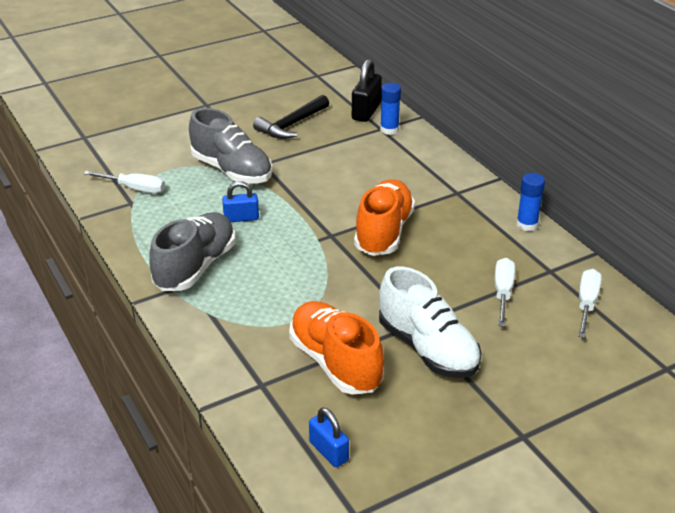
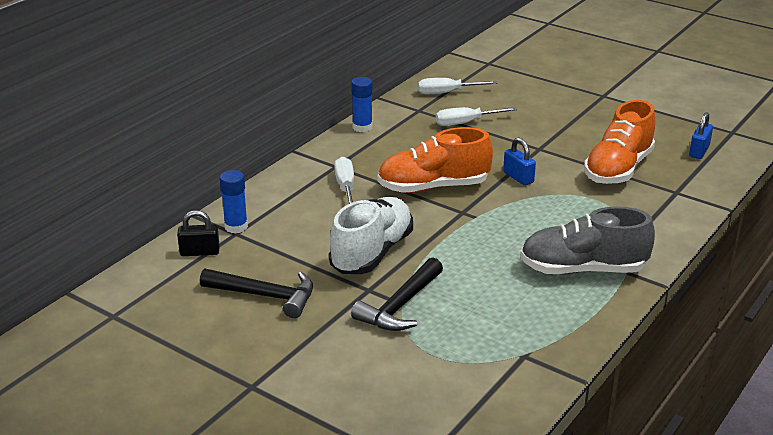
camera: 115 degrees left, 5 degrees down
white screwdriver [83,171,165,194] -> white screwdriver moved to [334,157,354,204]
grey shoe [189,108,273,184] -> black hammer [351,257,443,331]
blue padlock [222,181,259,222] -> blue padlock moved to [503,138,536,186]
black padlock [352,59,382,122] -> black padlock [177,210,220,256], size x0.66
white shoe [379,267,482,378] -> white shoe moved to [329,197,413,274]

